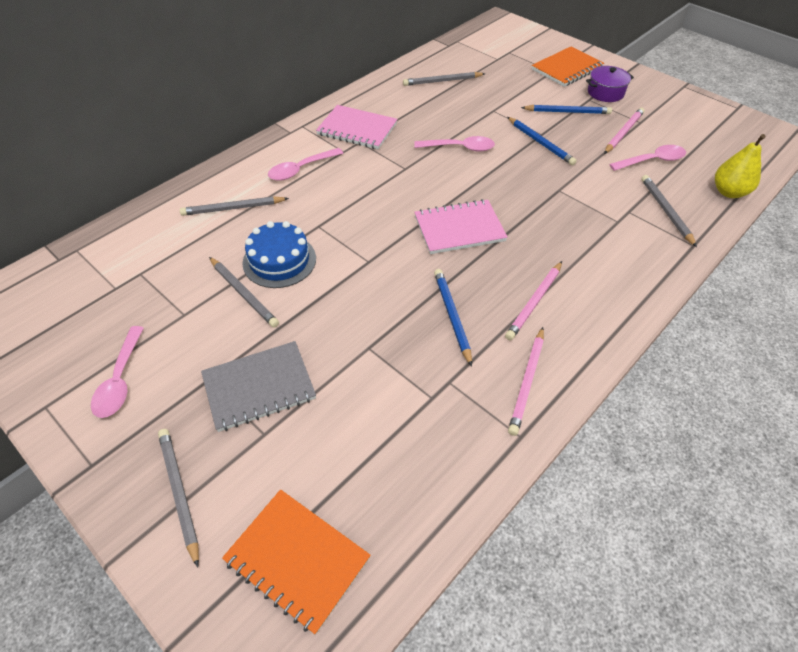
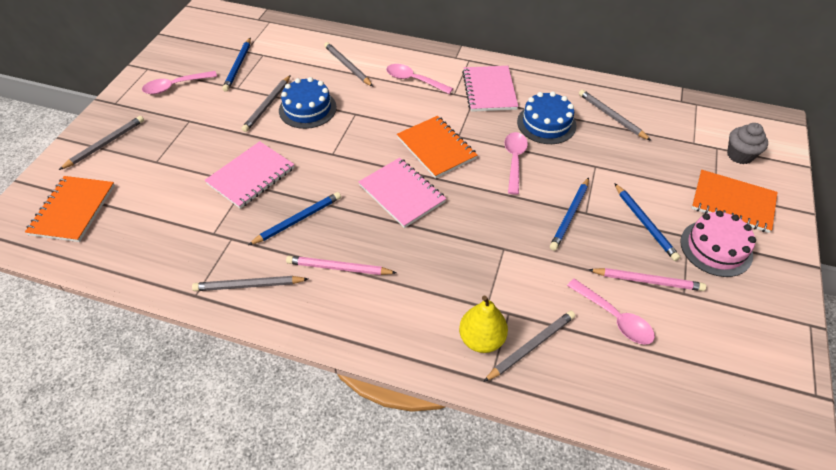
camera: 65 degrees right, 0 degrees up
grey notebook [201,341,316,432] -> none
pink spoon [414,136,495,152] -> pink spoon turned 150 degrees counterclockwise [504,132,528,195]
pink pencil [508,327,544,436] -> grey pencil [192,276,308,291]
purple pot [586,66,634,102] -> pink cake [680,210,756,277]
yellow pear [715,134,766,198] -> yellow pear moved to [459,296,508,353]
none -> pink notebook [204,141,294,209]
none -> blue pencil [222,37,251,92]
none -> orange notebook [397,116,477,178]
none -> blue cake [517,91,576,144]
none -> grey cupcake [727,123,768,164]

